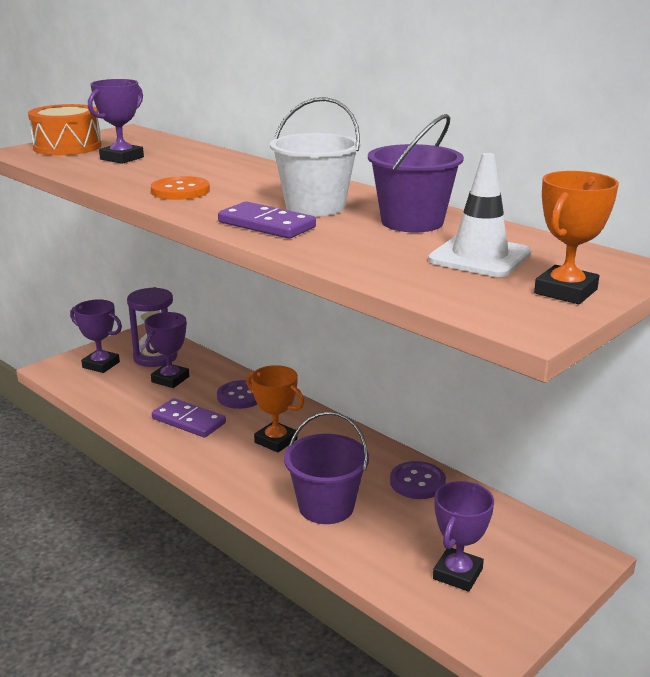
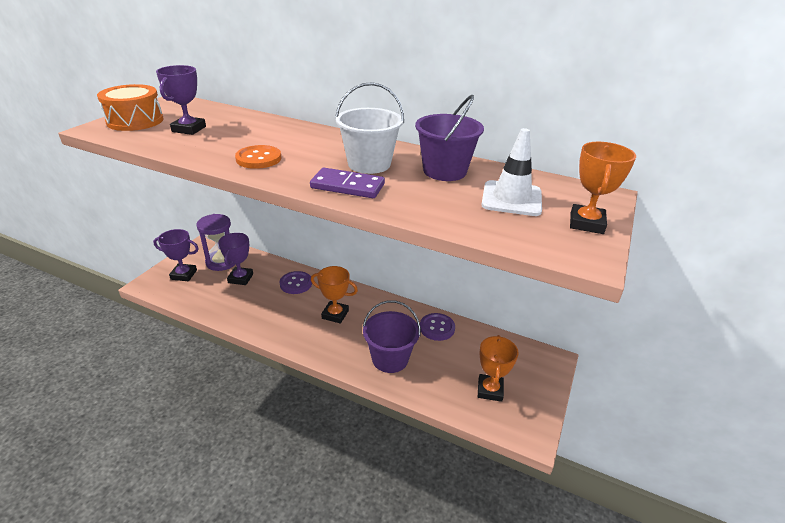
camera: 20 degrees left, 10 degrees up
purple domino [152,398,226,438] -> none
purple trophy [433,481,494,592] -> orange trophy [478,335,519,402]

